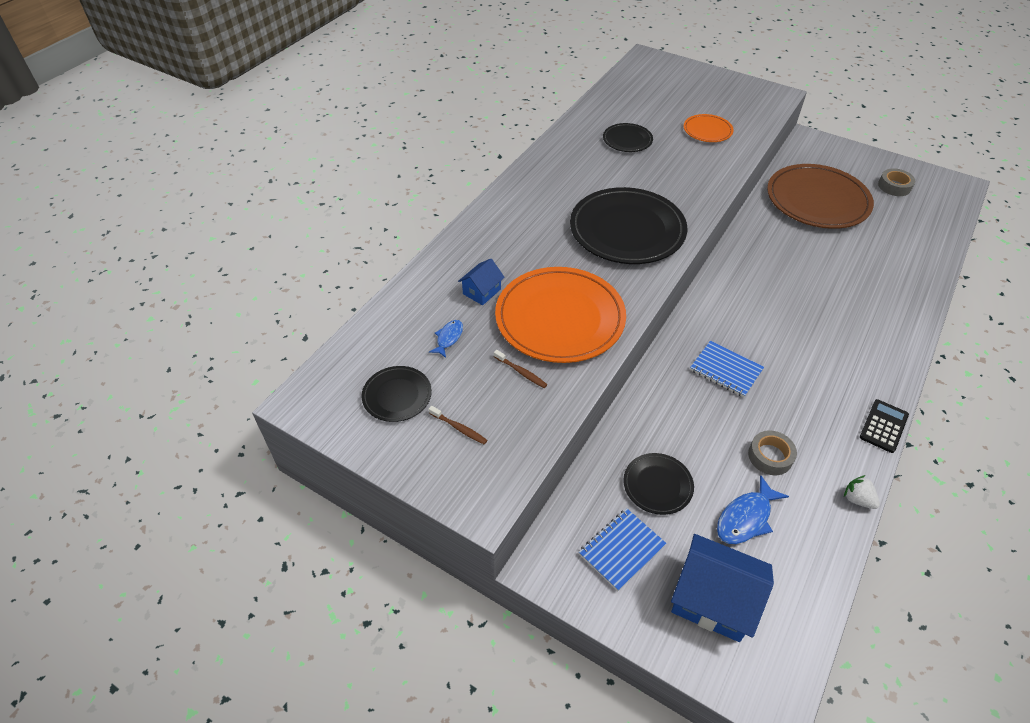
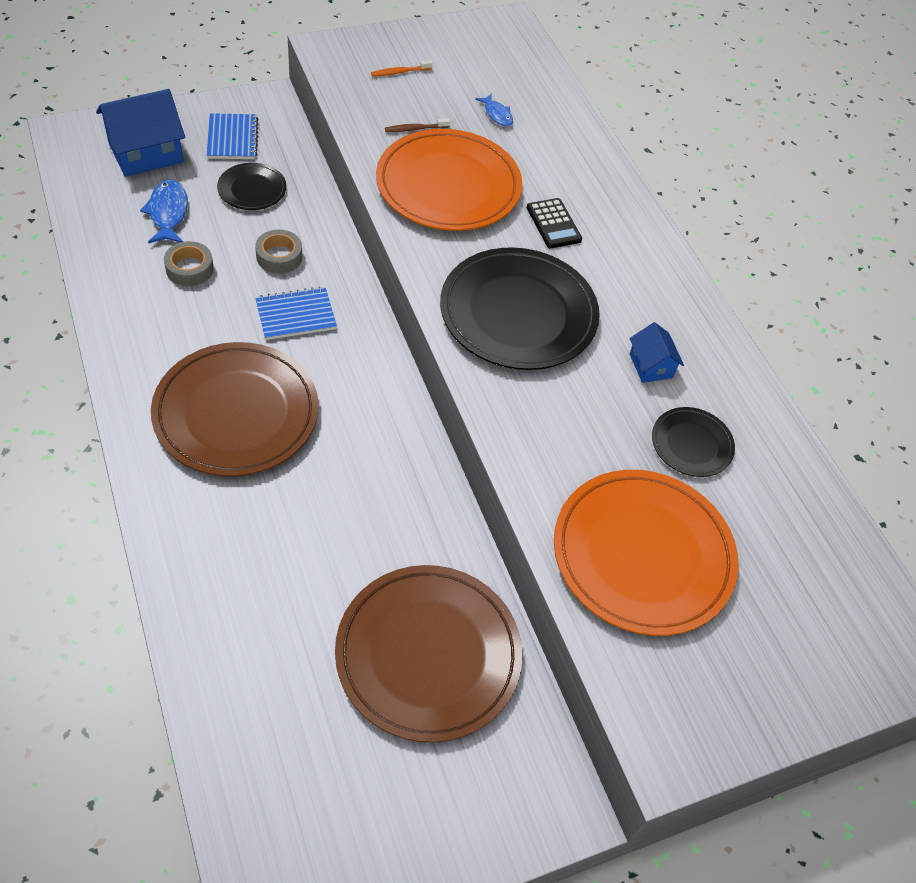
camera: 120 degrees right, 5 degrees up
black plate [362,366,432,422] -> none
brown toothbrush [429,406,488,445] -> orange toothbrush [371,60,433,77]
blue house [458,259,505,305] -> blue house moved to [630,322,684,383]
orange plate [684,114,734,142] -> orange plate [554,470,739,636], size x2.04
white strawberry [844,475,880,509] -> none
black calculator [860,399,909,453] -> black calculator moved to [527,198,582,248]
grey tape [878,168,915,196] -> grey tape moved to [255,229,302,274]
none -> brown plate [151,342,319,476]

